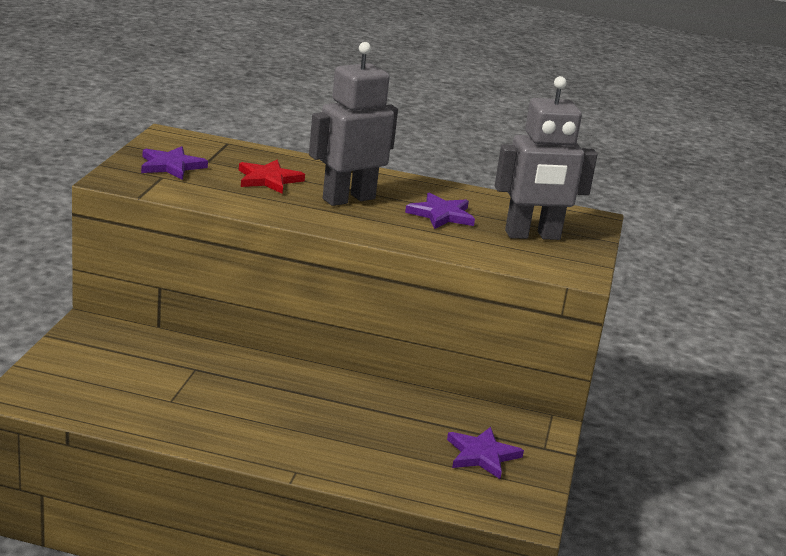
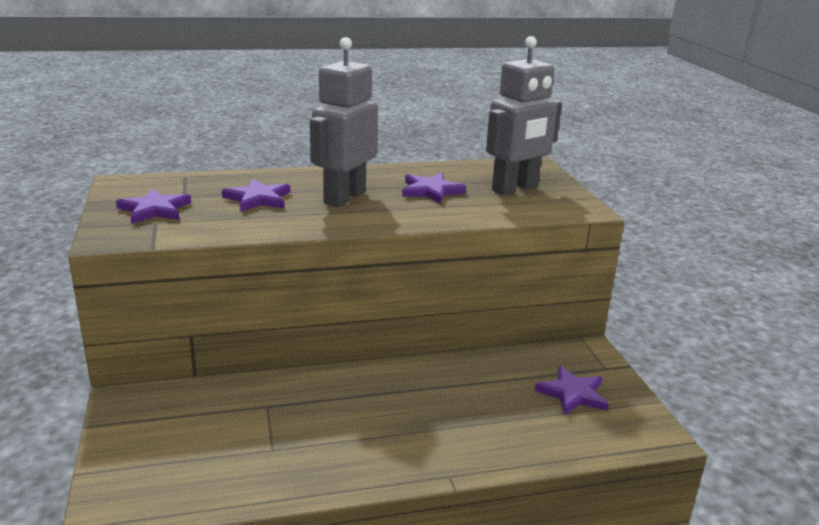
camera: 25 degrees left, 0 degrees up
red star [239,160,305,194] -> purple star [222,178,290,212]

